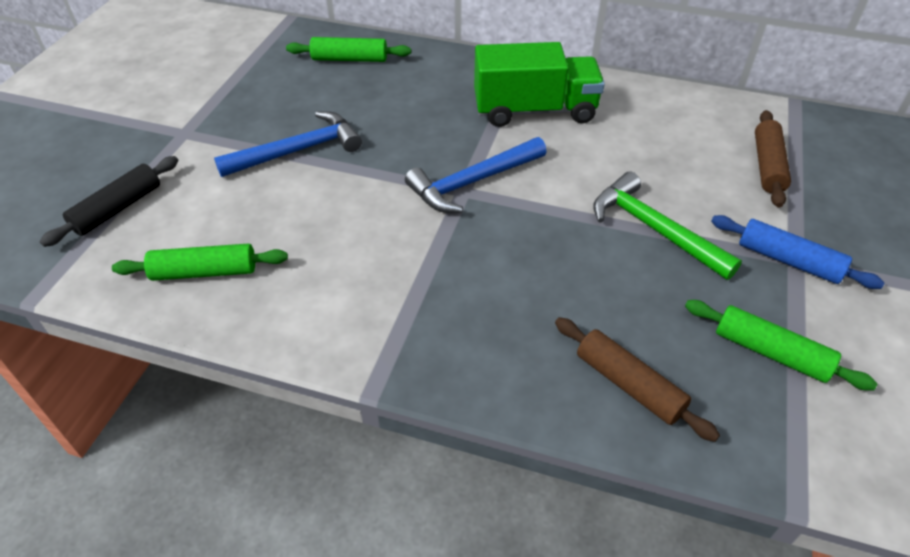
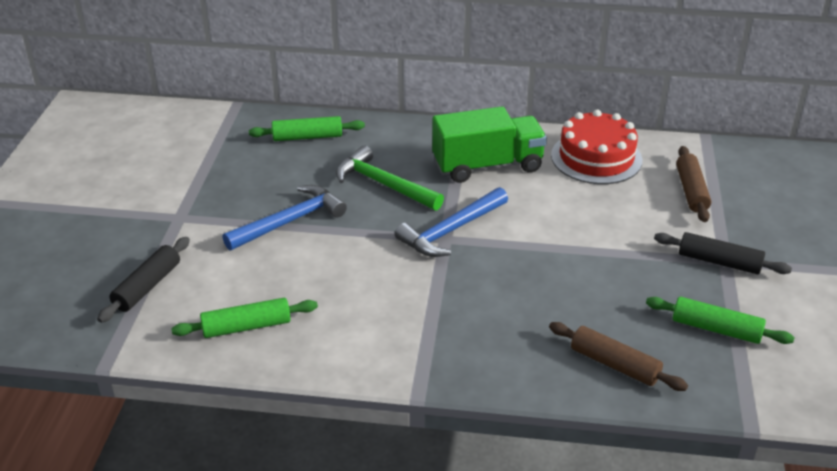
camera: 10 degrees left, 10 degrees down
green hammer [593,171,742,280] -> green hammer moved to [336,146,444,210]
blue rolling pin [711,215,885,289] -> black rolling pin [654,232,792,274]
none -> red cake [551,110,642,184]

